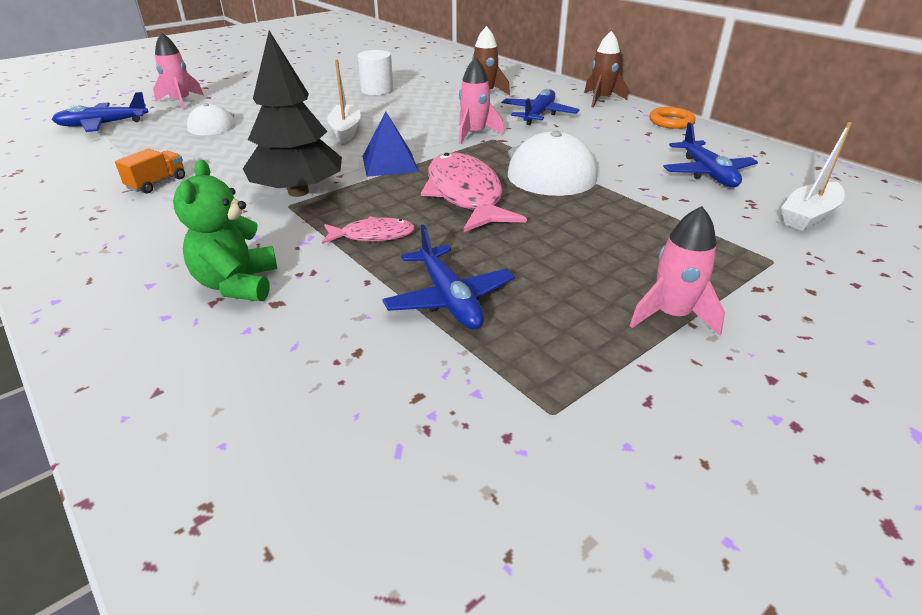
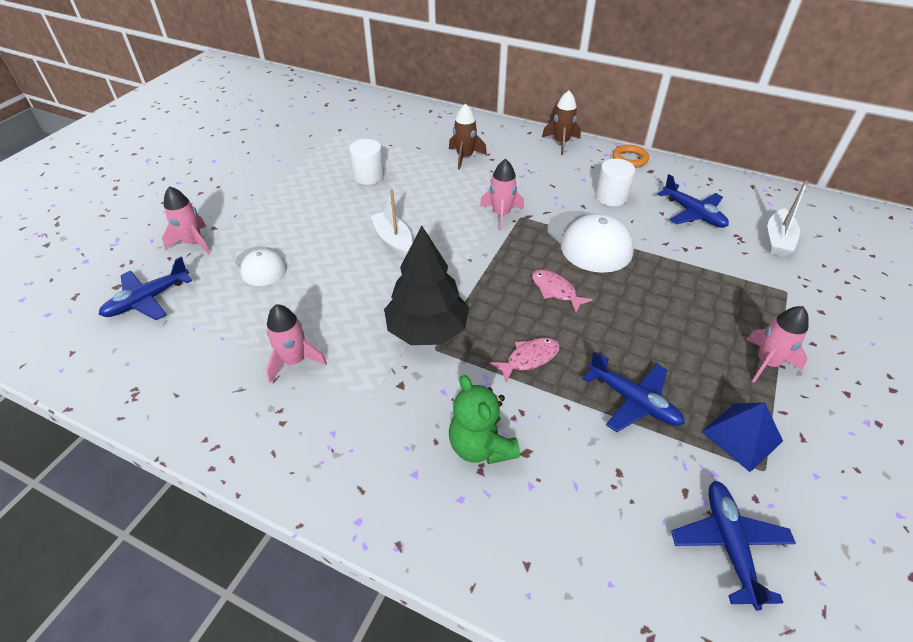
camera: 25 degrees left, 10 degrees up
orange truck [115,149,185,194] -> pink rocket [266,304,327,383]
blue pyramid [363,111,419,177] -> blue pyramid moved to [701,402,783,472]
pink fish [421,153,527,232] -> pink fish [532,269,593,312], size x0.52
blue plane [502,89,579,125] -> blue plane moved to [671,481,796,611]
none -> white cylinder [595,159,635,206]

